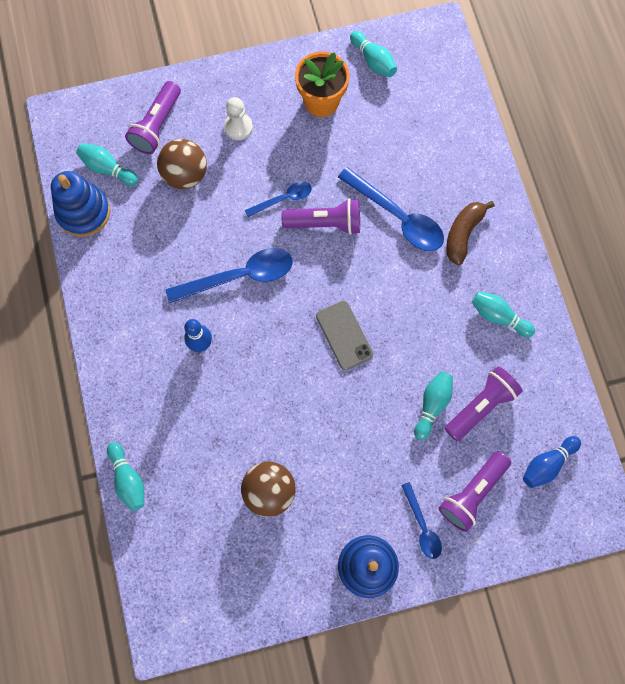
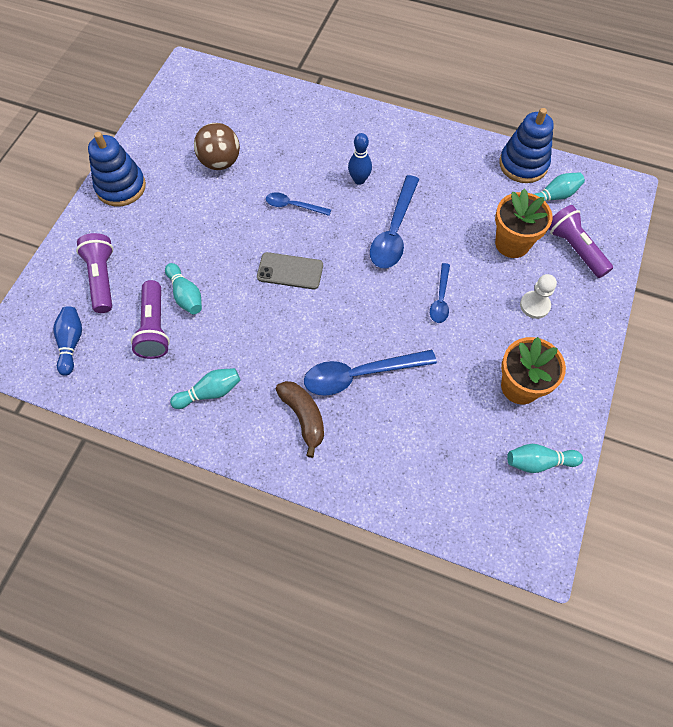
camera: 125 degrees right, 10 degrees down
turquoise bowling pin [107,442,144,511] -> none
brown ball [157,139,207,189] -> orange flower pot [495,188,553,258]
purple flashlight [281,198,360,235] -> none
blue spoon [401,482,442,559] -> blue spoon moved to [266,192,331,216]

